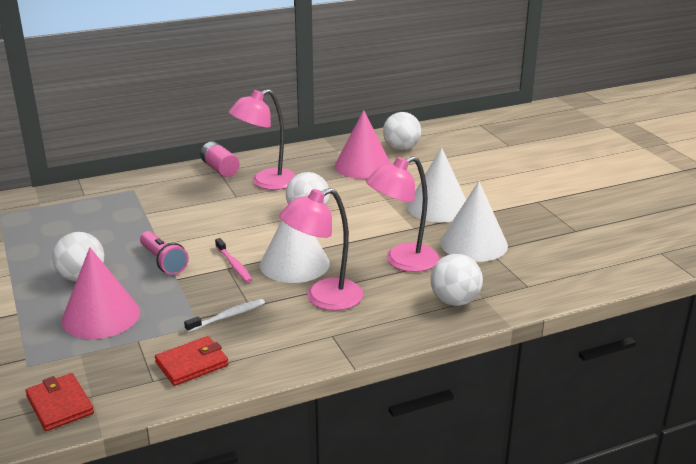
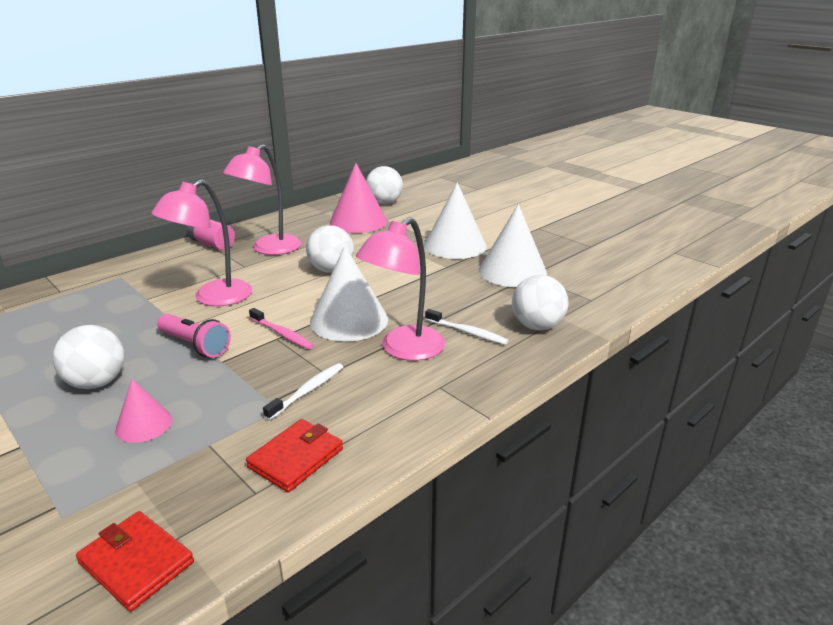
camera: 20 degrees left, 0 degrees up
pink cone [61,247,140,339] -> pink cone [115,379,172,443], size x0.54
pink lamp [366,156,439,272] -> pink lamp moved to [151,179,252,306]
none -> white toothbrush [425,309,509,345]

